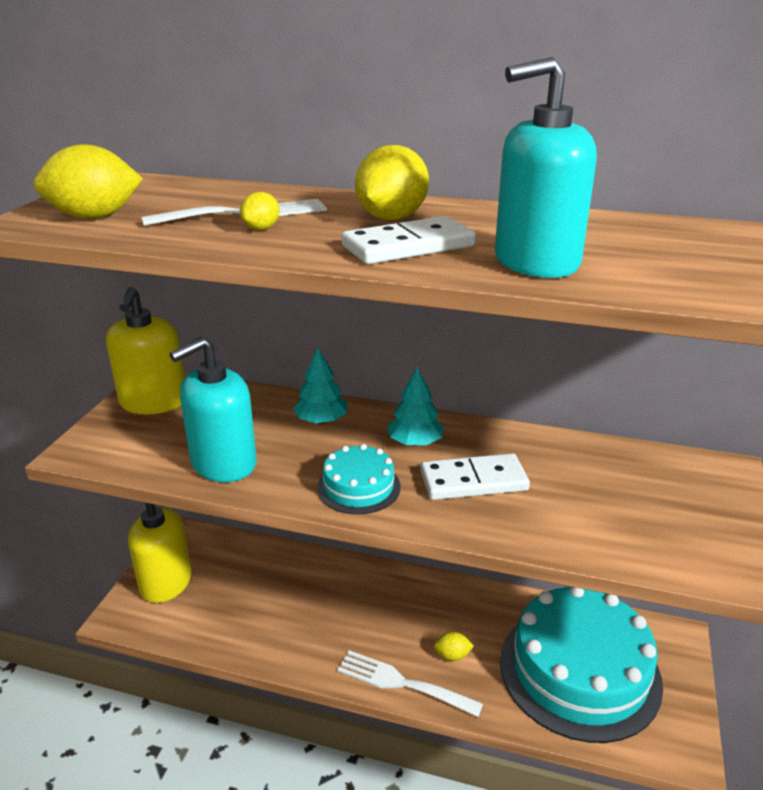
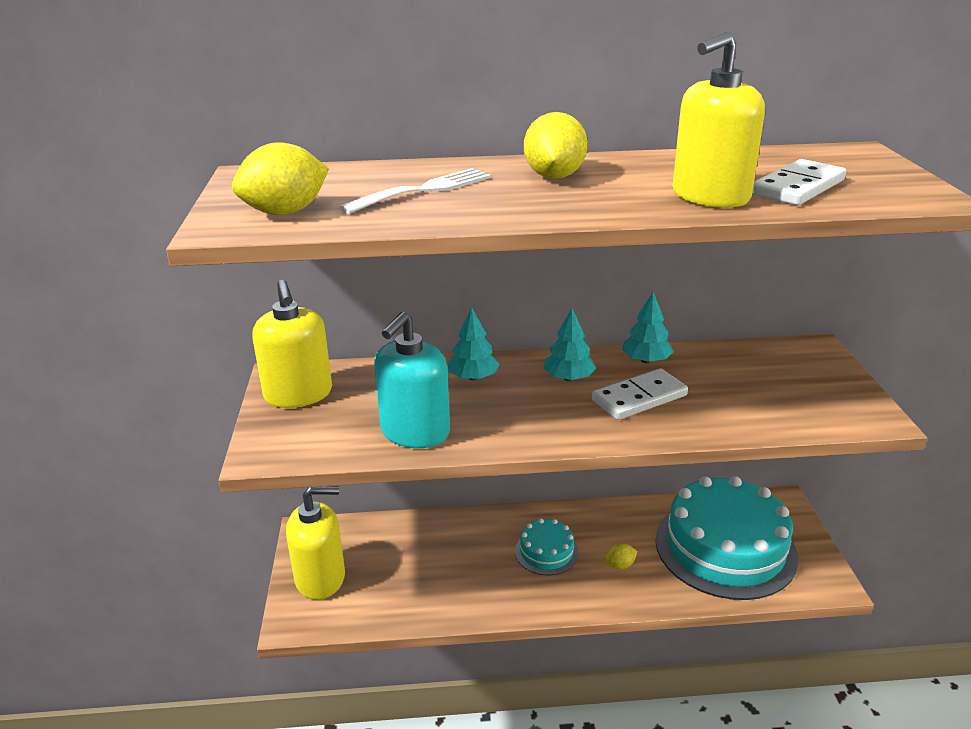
camera: 20 degrees left, 0 degrees up
yellow lemon [240,192,280,230] -> none
turquoise cake [317,444,401,514] -> turquoise cake moved to [515,518,579,575]
white fork [337,650,483,717] -> none
white domino [342,216,476,264] -> white domino moved to [752,159,846,205]
turquoise soap dispenser [495,57,597,278] -> yellow soap dispenser [673,32,765,208]
none -> turquoise tree [622,292,674,363]

